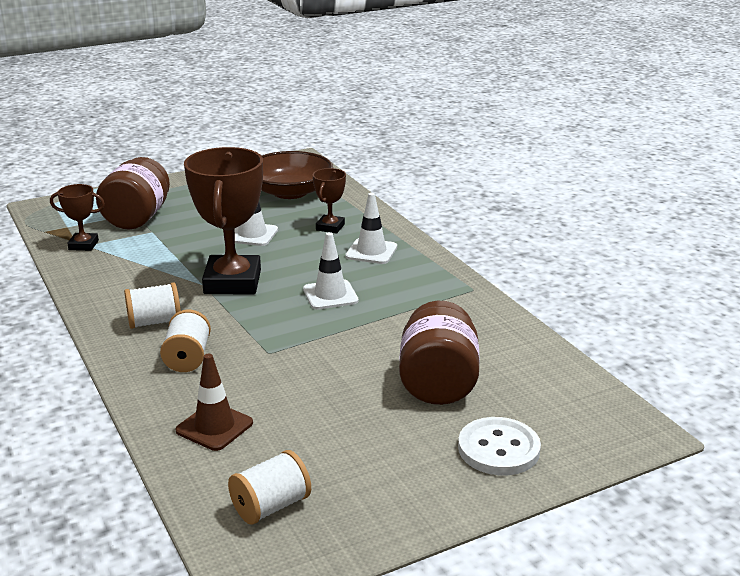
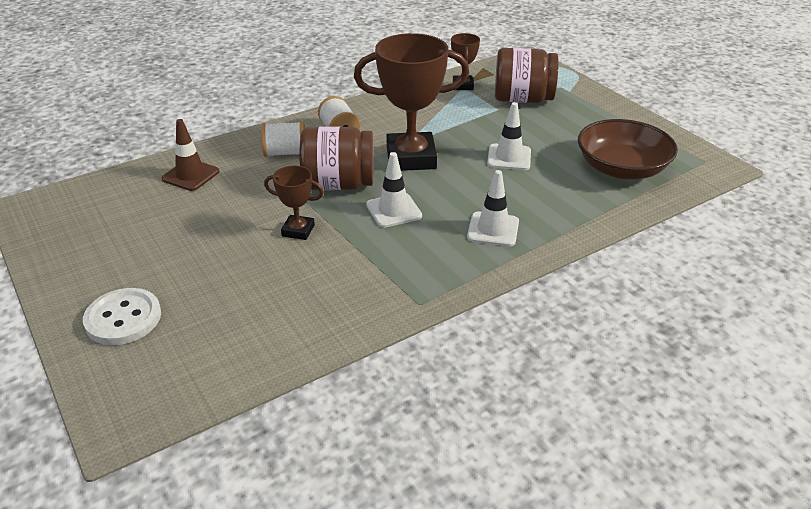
camera: 85 degrees right, 10 degrees up
white spool [228,450,311,525] -> none
brown trophy [313,168,346,233] -> brown trophy moved to [264,166,324,240]
brown jar [399,301,480,405] -> brown jar moved to [299,126,374,190]

